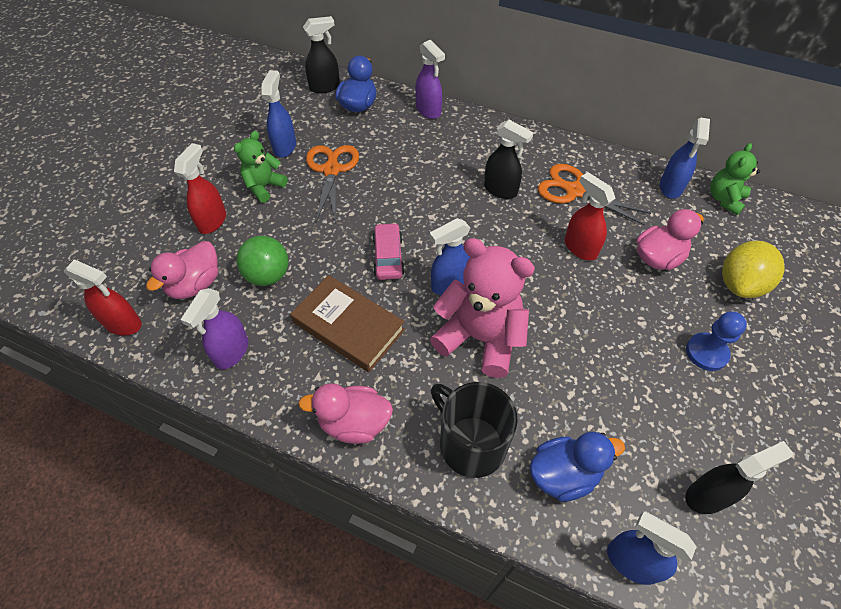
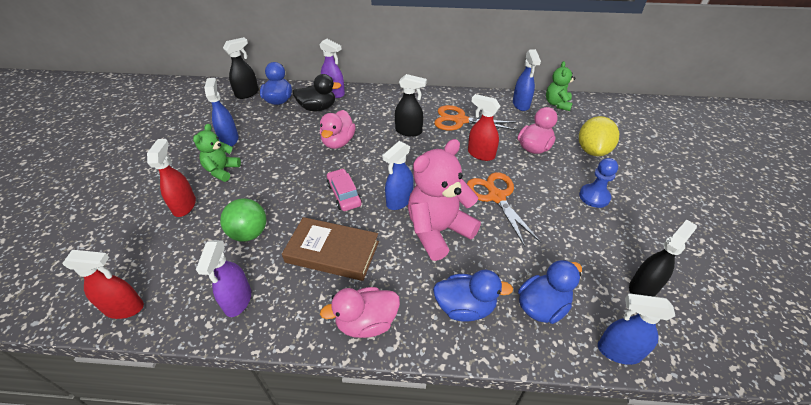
camera: 20 degrees left, 10 degrees down
pink duck [146,241,218,299] -> pink duck moved to [320,110,356,149]
orange scissors [306,145,359,222] -> orange scissors moved to [467,172,541,246]
pink teddy bear [430,238,535,378] -> pink teddy bear turned 45 degrees counterclockwise [408,139,481,261]
black mug [431,382,518,478] -> blue duck [433,270,513,322]
none -> black duck [293,74,341,111]

